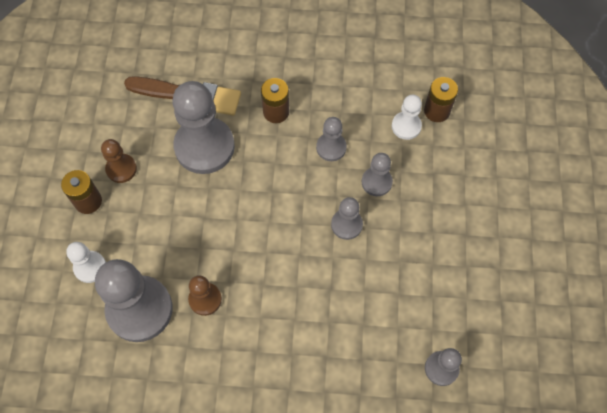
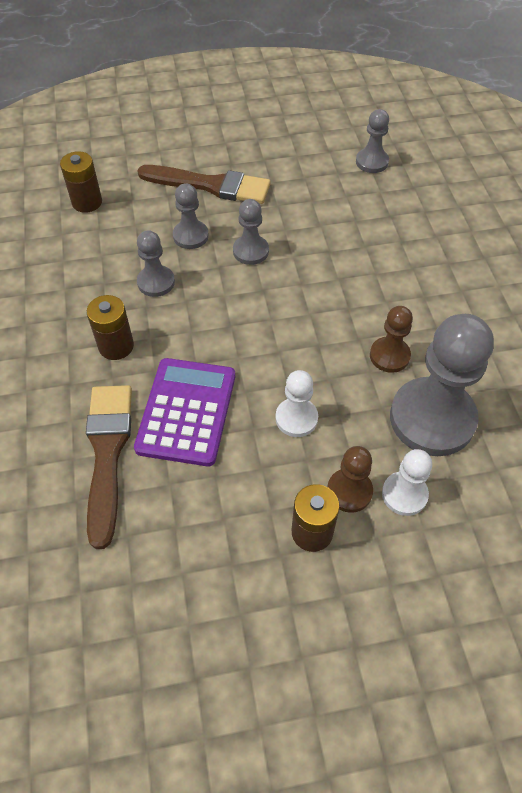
camera: 105 degrees left, 10 degrees down
brown pawn [101,139,137,183] -> brown pawn moved to [327,446,373,513]
grey pawn [172,81,235,174] -> purple calculator [134,358,235,466]
white pawn [392,95,422,140] -> white pawn moved to [276,370,318,437]
none -> brown brush [137,165,271,204]

